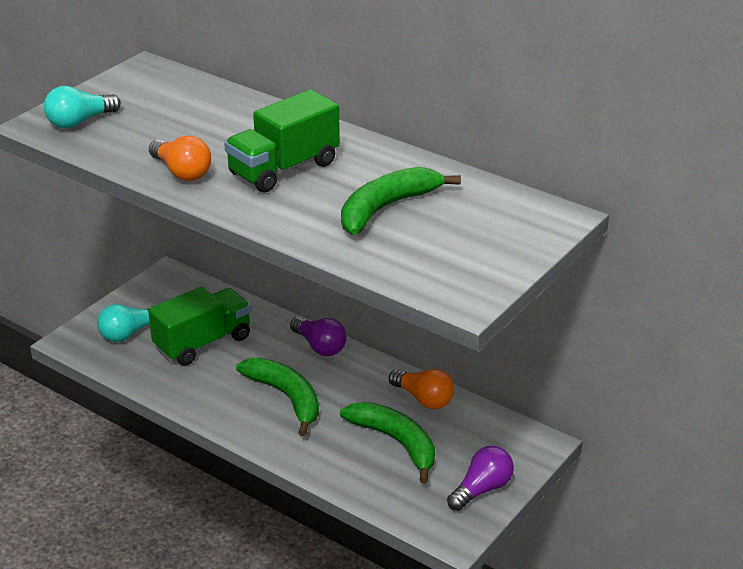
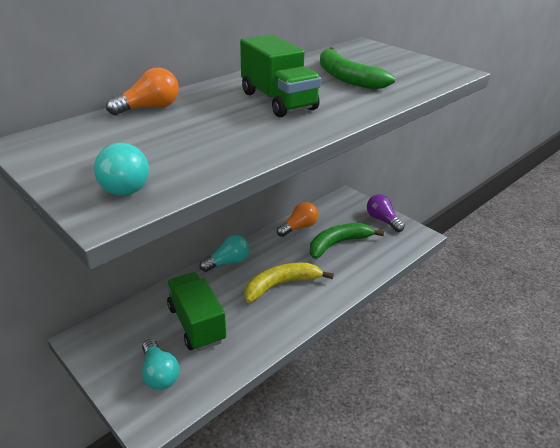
camera: 80 degrees left, 0 degrees up
orange light bulb [149,136,211,181] -> orange light bulb moved to [106,68,179,115]
green banana [236,358,319,436] -> yellow banana [244,263,334,303]
purple light bulb [290,317,347,356] -> turquoise light bulb [200,235,250,272]

